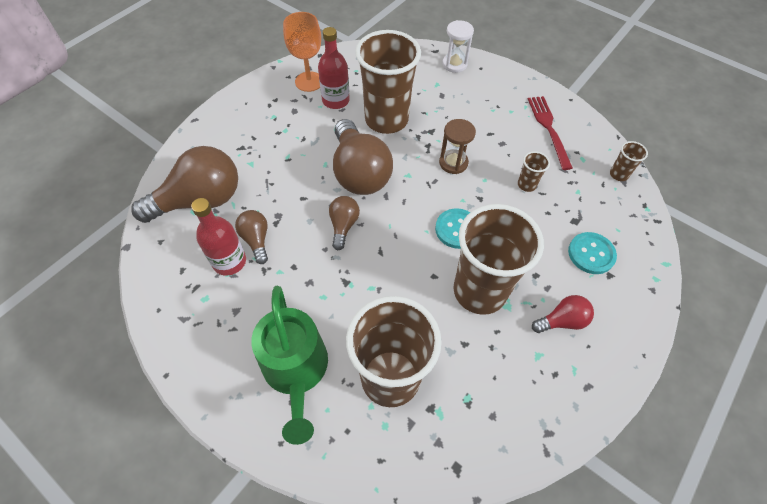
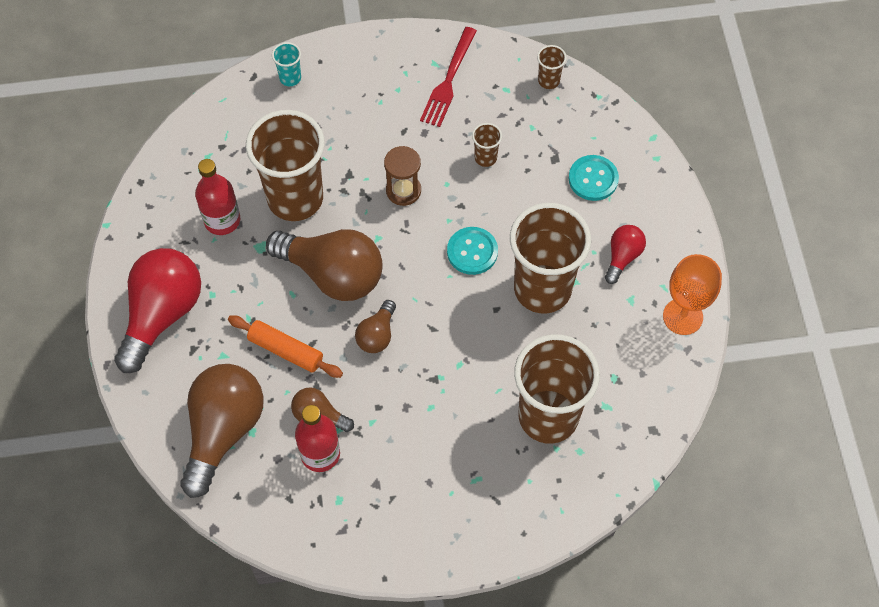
camera: 45 degrees left, 5 degrees up
green watering can [251,285,328,445] -> none
orange goblet [283,12,321,92] -> orange goblet moved to [663,254,722,335]
brown light bulb [329,196,360,250] -> brown light bulb turned 120 degrees counterclockwise [355,300,396,353]
white hourglass [442,20,474,73] -> turquoise cup [272,42,301,86]
red fork [528,96,573,170] -> red fork turned 105 degrees counterclockwise [420,27,477,127]
none -> red light bulb [114,248,201,373]
none -> orange rolling pin [228,315,343,378]

